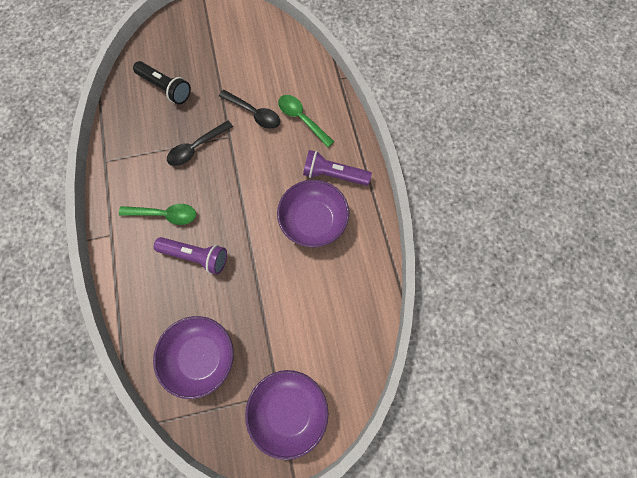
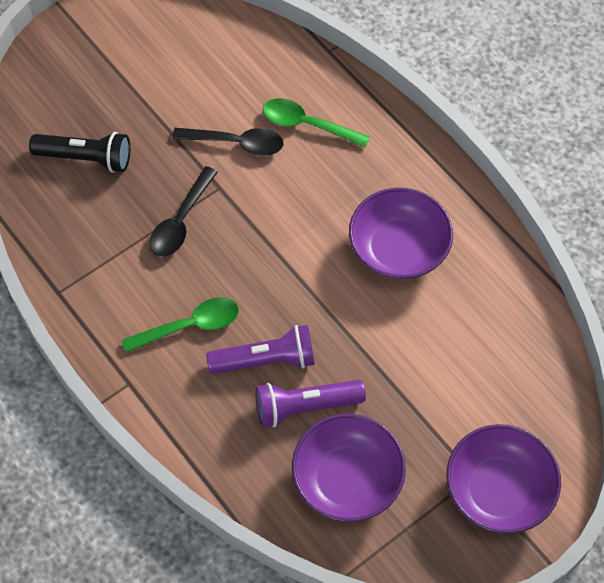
camera: 25 degrees left, 10 degrees down
purple flashlight [303,150,372,186] -> purple flashlight moved to [255,380,366,428]

